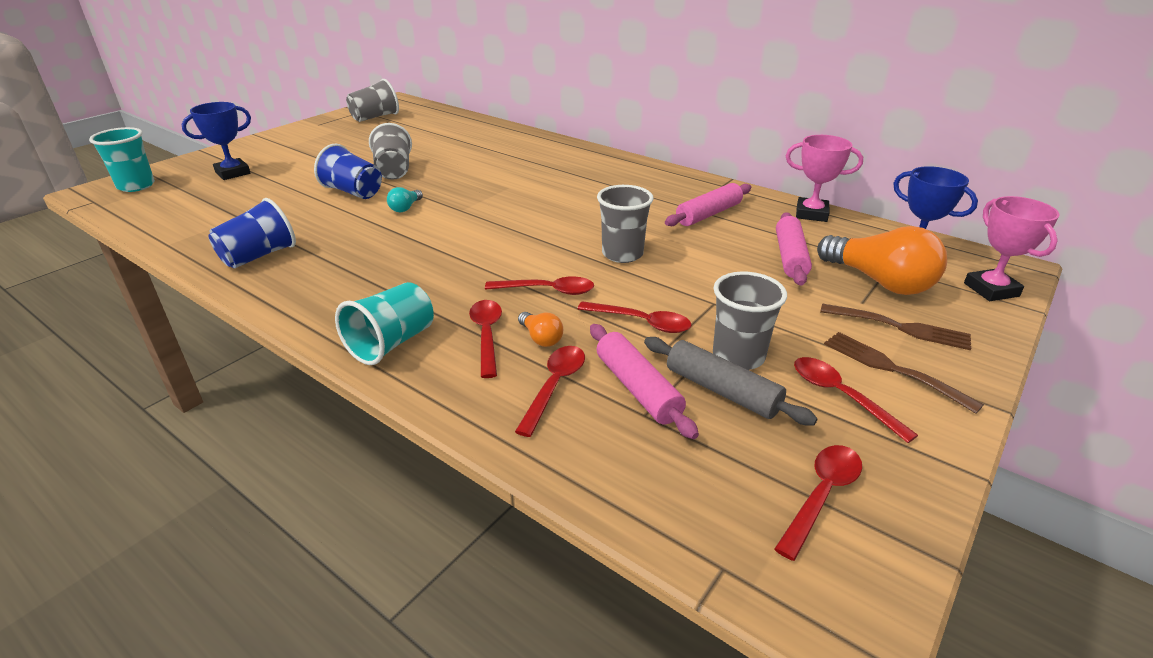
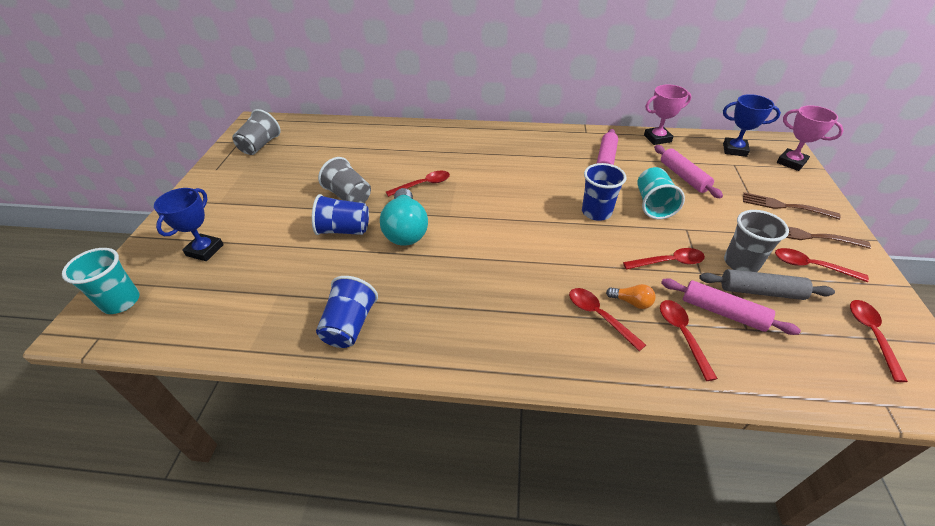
camera: 30 degrees left, 10 degrees up
turquoise cup [335,282,434,365] -> turquoise cup moved to [637,167,685,219]
turquoise light bulb [387,187,423,212] -> turquoise light bulb [380,188,428,246], size x2.21
red spoon [485,277,594,295] -> red spoon moved to [386,171,450,197]
grey cup [597,185,654,263] -> blue cup [582,163,626,221]
orange light bulb [817,226,947,295] -> none
brown fork [820,303,971,350] -> brown fork turned 150 degrees counterclockwise [743,192,841,220]

